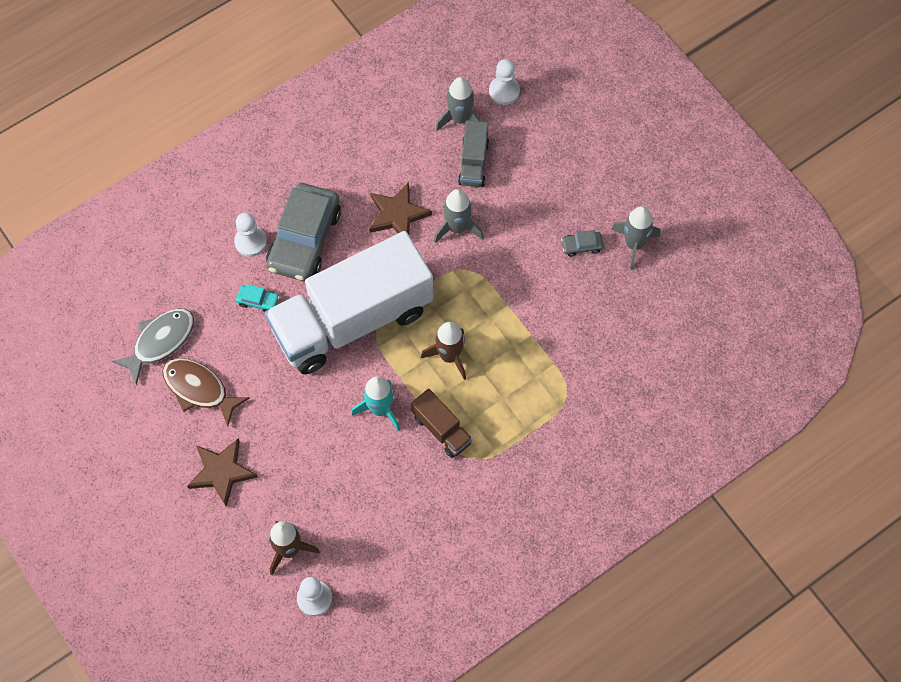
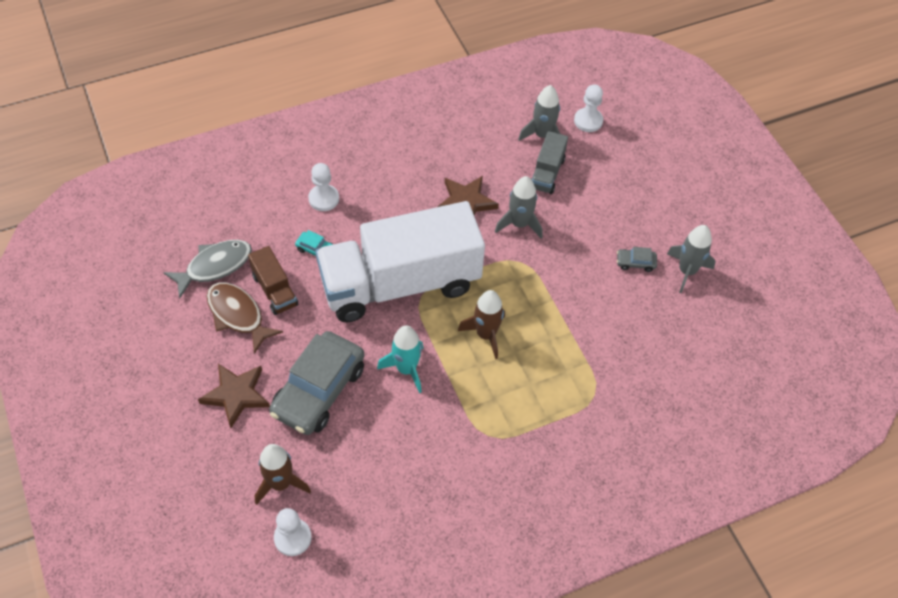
camera: 10 degrees right, 10 degrees down
grey car [266,183,341,281] -> grey car moved to [269,331,365,435]
brown truck [411,389,473,458] -> brown truck moved to [248,246,298,315]

